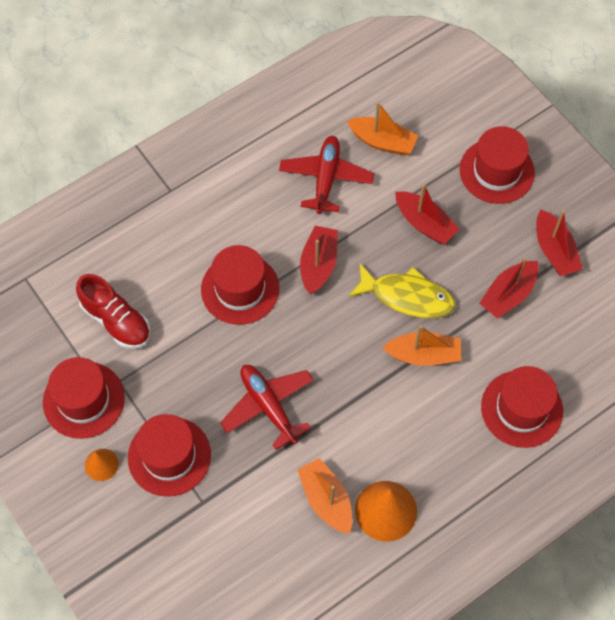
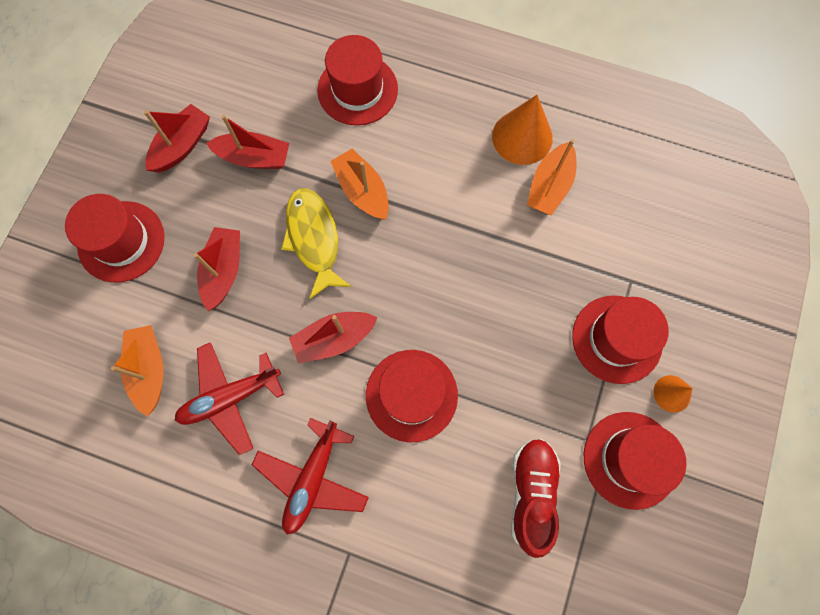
camera: 125 degrees left, 10 degrees up
red plane [220,365,314,450] -> red plane moved to [252,418,369,534]

